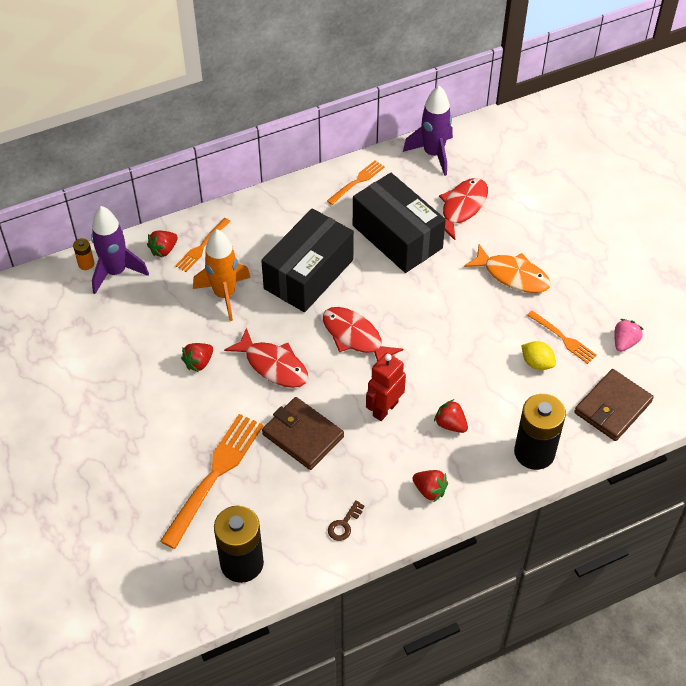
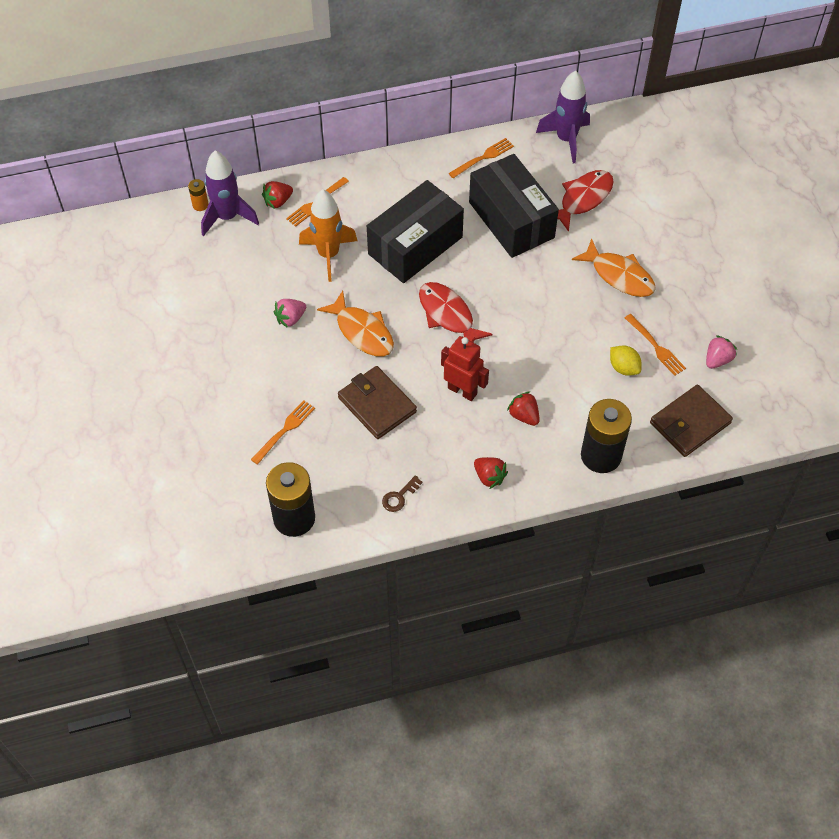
camera: 10 degrees right, 5 degrees up
orange fork [160,414,263,549] -> orange fork [251,400,315,465], size x0.54
red strawberry [181,343,213,372] -> pink strawberry [274,299,306,328]
red fish [224,327,308,388] -> orange fish [317,291,394,356]
red robot [366,353,406,421] -> red robot turned 75 degrees clockwise [441,336,489,401]

